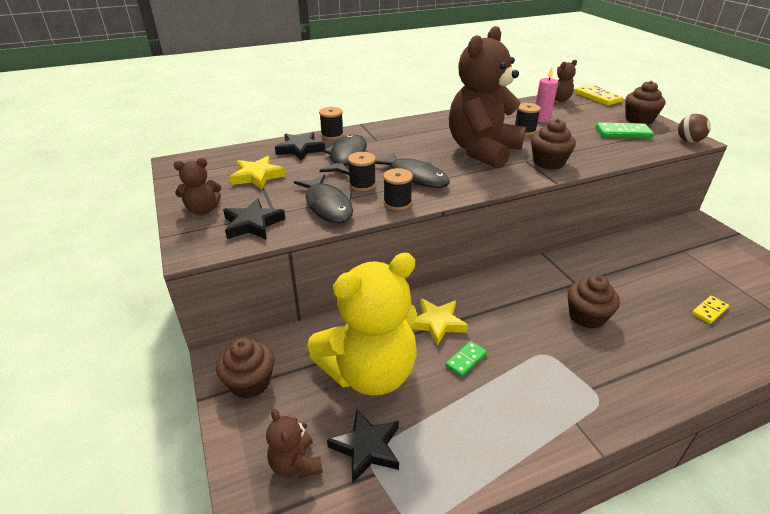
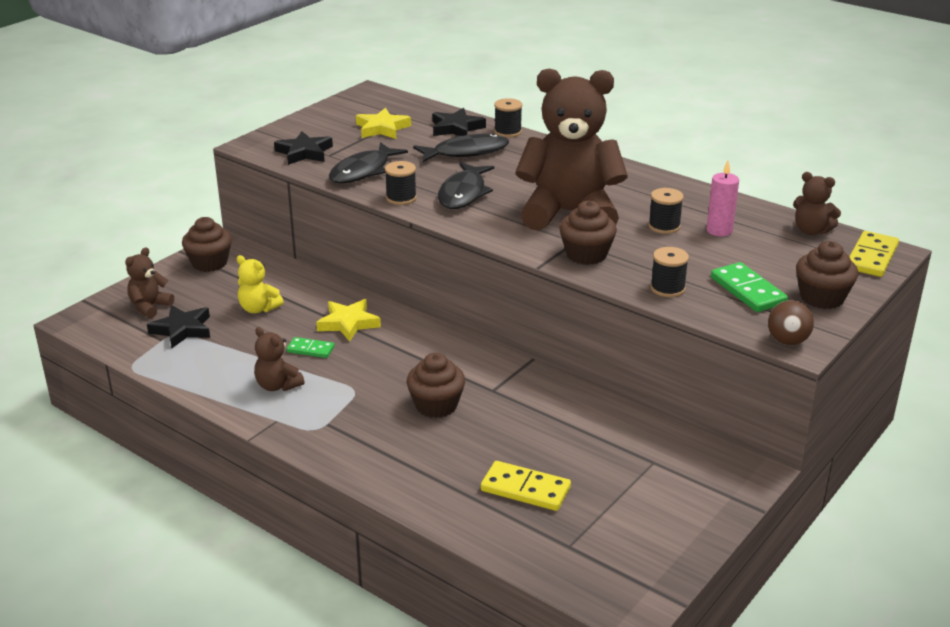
camera: 60 degrees right, 5 degrees down
brown teddy bear [174,158,222,215] -> brown teddy bear moved to [254,327,304,391]
yellow teddy bear [307,253,417,396] -> yellow teddy bear [237,255,284,313], size x0.43
black spool [348,152,376,191] -> black spool moved to [650,247,689,297]
yellow domino [692,296,729,324] -> yellow domino [481,461,571,511], size x1.62

